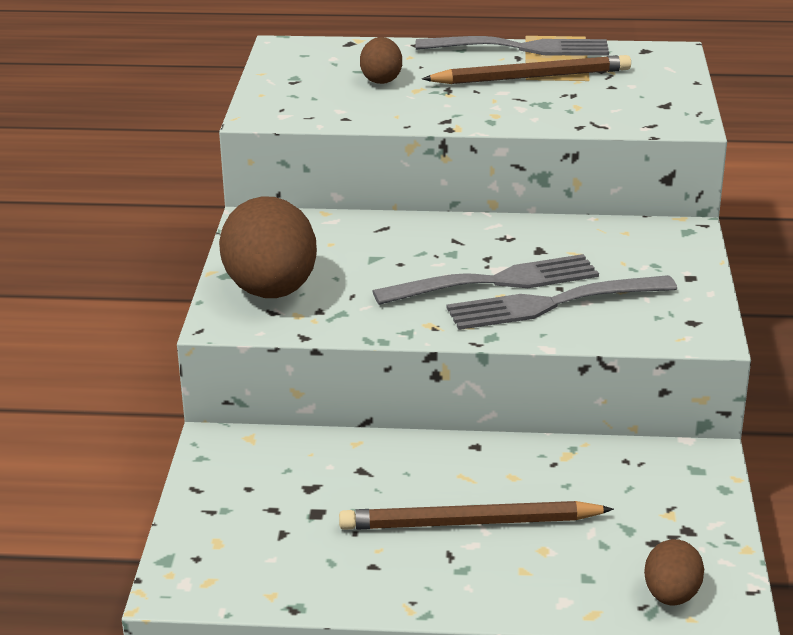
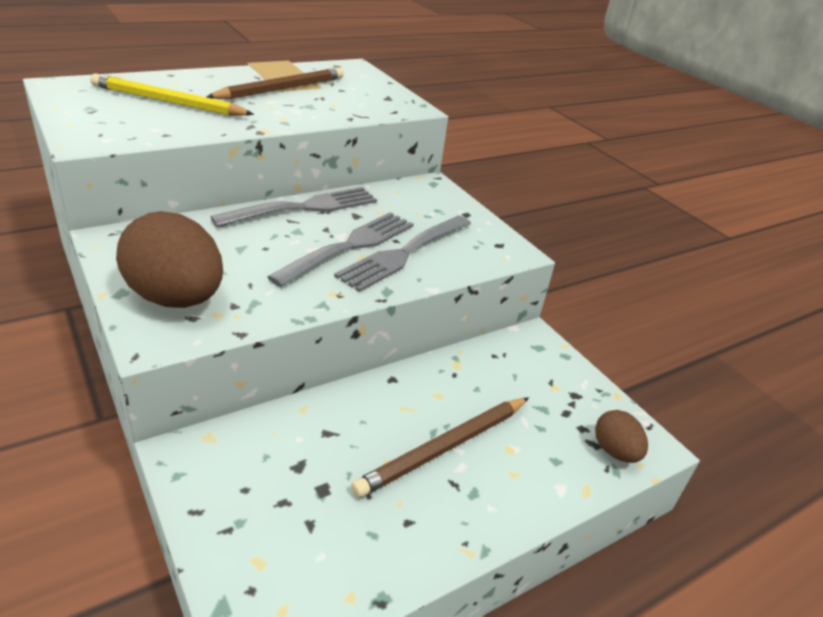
camera: 40 degrees left, 5 degrees up
brown egg [360,37,402,84] -> yellow pencil [90,74,254,116]
grey fork [416,36,609,56] -> grey fork moved to [211,187,377,227]

